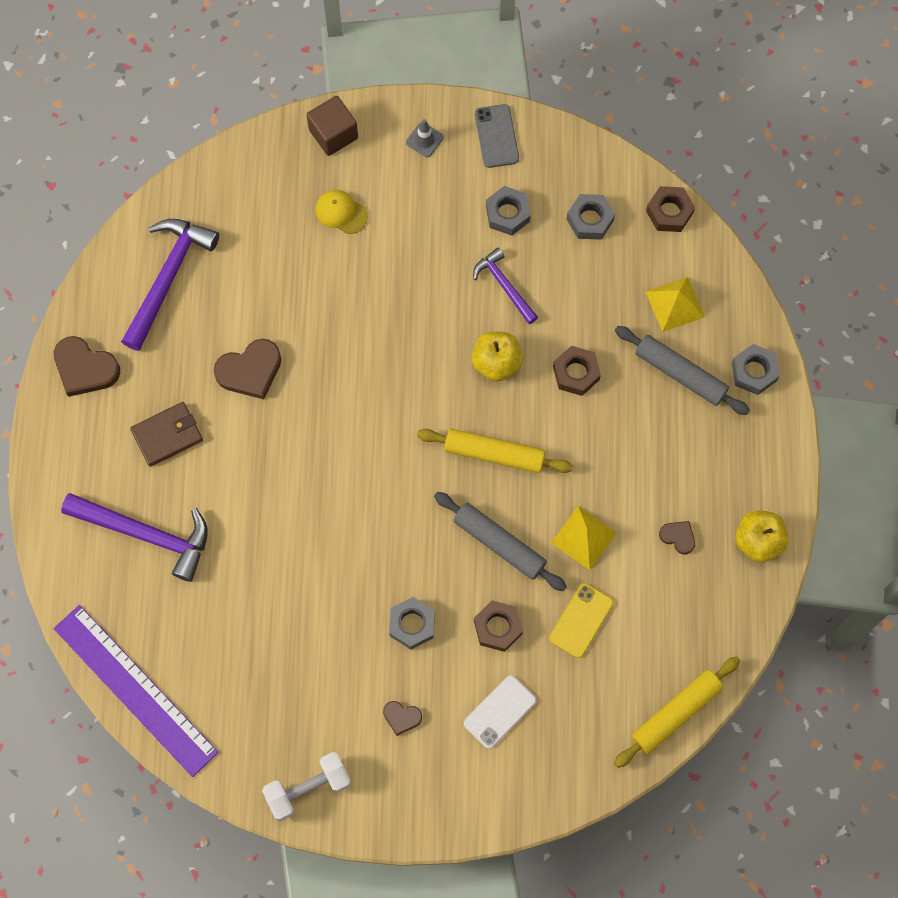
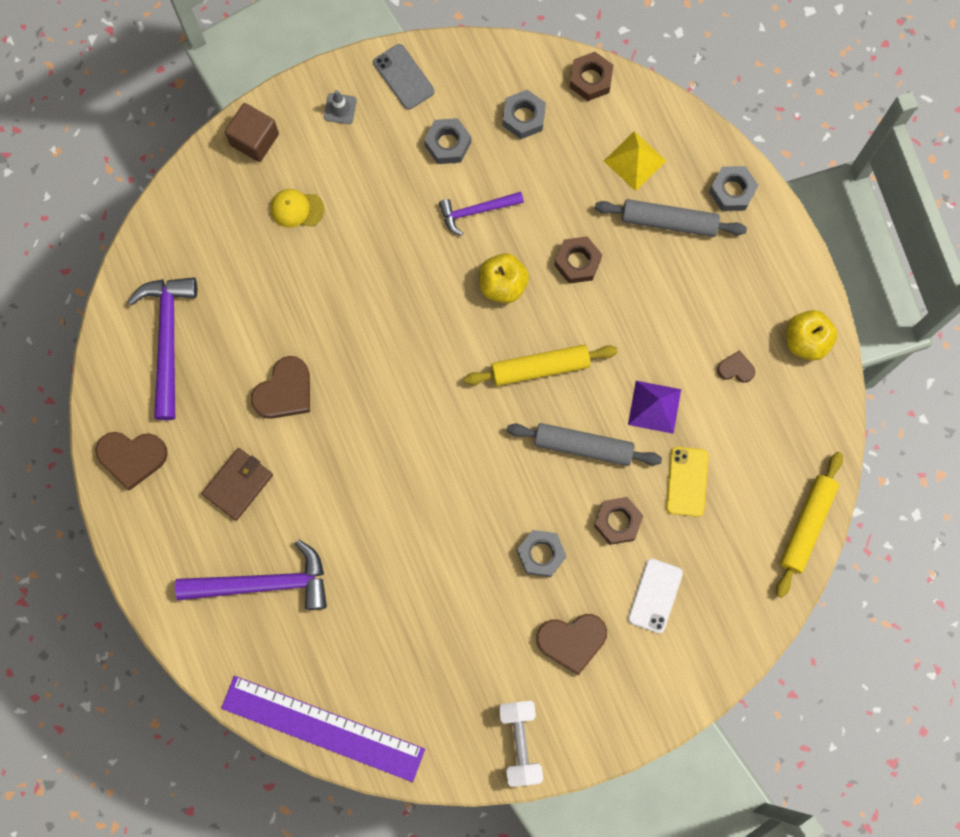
camera: 25 degrees left, 5 degrees up
white dumbbell [262,752,351,821] -> white dumbbell turned 45 degrees counterclockwise [499,701,543,787]
brown heart [383,701,422,736] -> brown heart [536,614,607,675], size x1.84
purple hammer [473,247,538,324] -> purple hammer turned 45 degrees counterclockwise [439,192,524,236]
yellow pyramid [551,506,617,570] -> purple pyramid [628,381,681,434]

